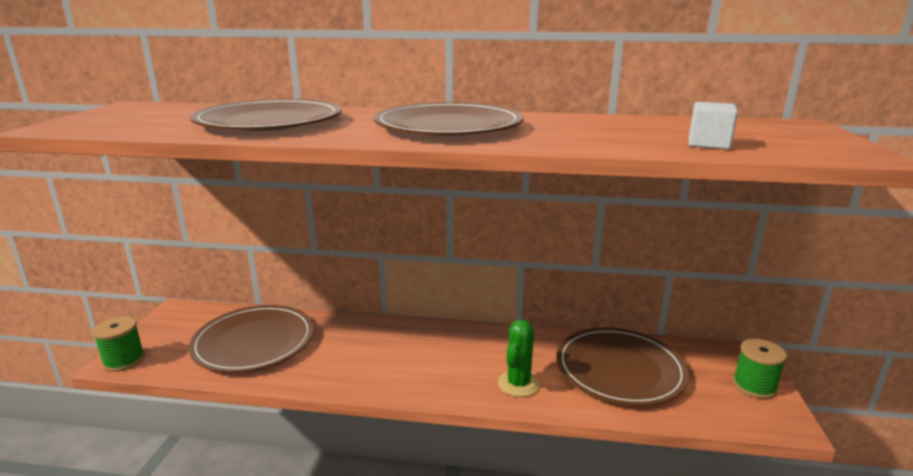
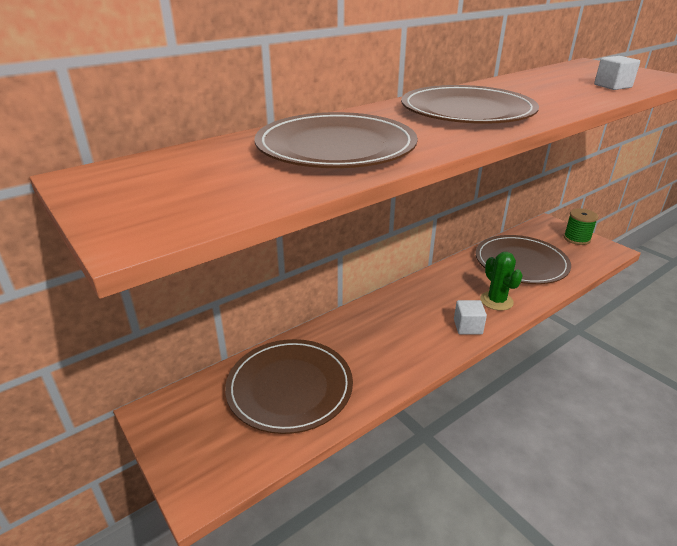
camera: 45 degrees left, 10 degrees up
green spool [92,316,145,372] -> none
none -> white cube [454,300,487,334]

